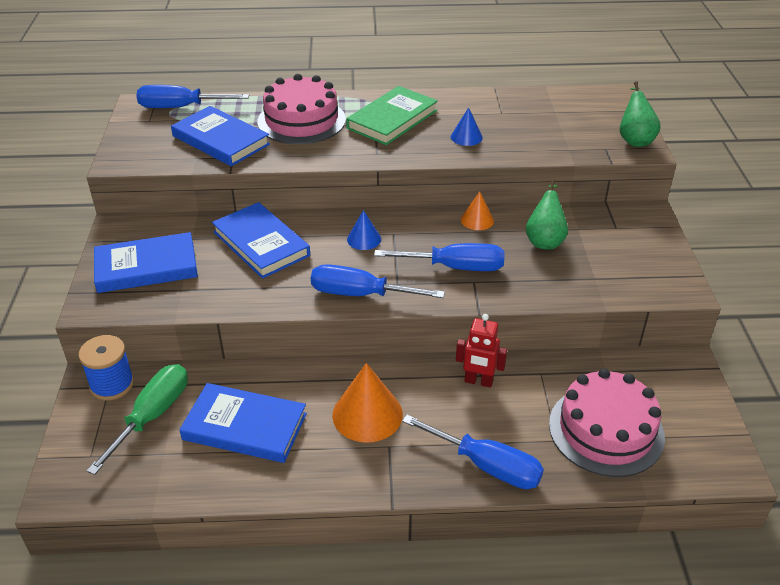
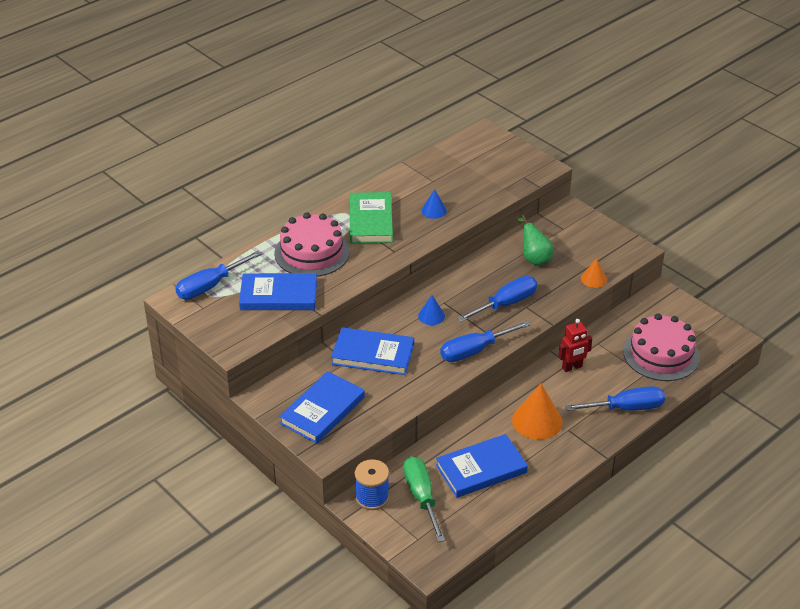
camera: 40 degrees left, 0 degrees up
orange cone [461,191,494,230] -> orange cone moved to [581,258,607,288]
green pear [620,81,660,147] -> none

